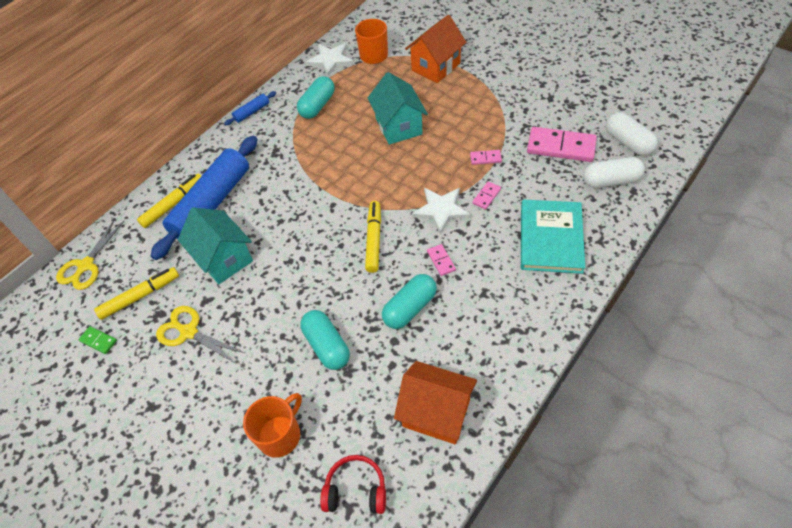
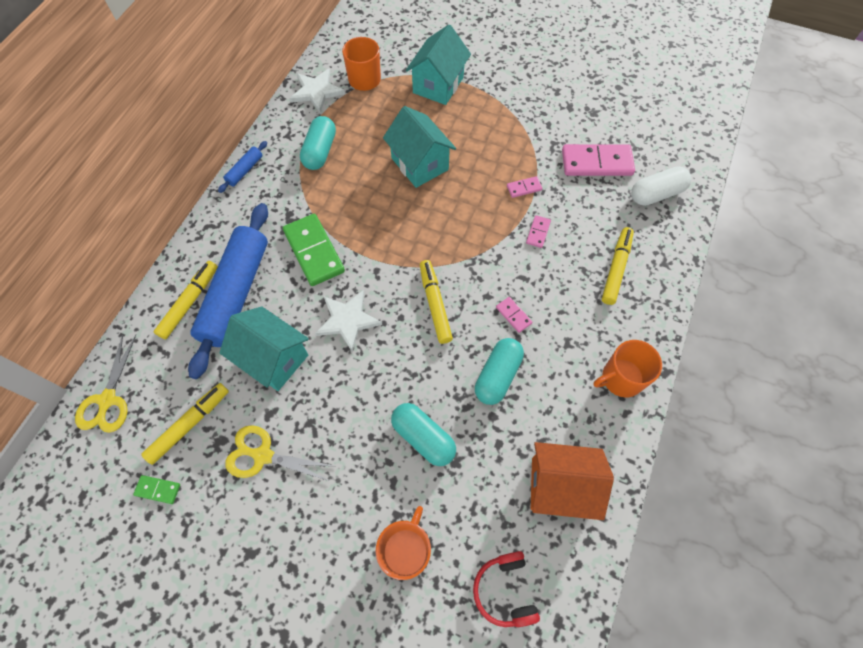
camera: 20 degrees left, 10 degrees up
red headphones [320,455,386,514] -> red headphones turned 90 degrees counterclockwise [473,551,540,627]
orange house [405,15,466,83] -> turquoise house [406,25,471,105]
white star [412,188,471,235] -> white star moved to [315,290,382,352]
turquoise book [521,200,585,274] -> yellow marker [602,227,634,305]
white capsule [606,112,658,156] -> none
none -> green domino [283,214,345,286]
none -> orange mug [593,340,662,397]

